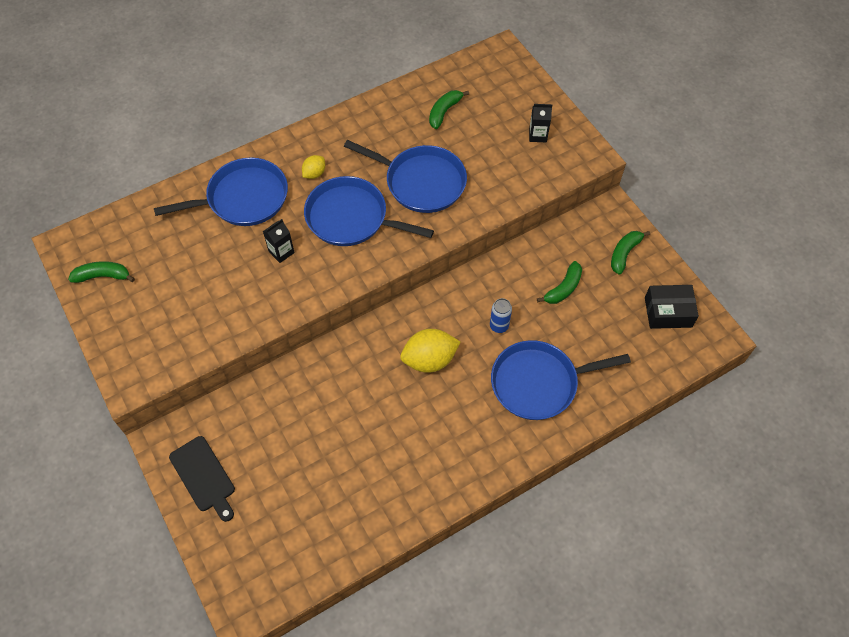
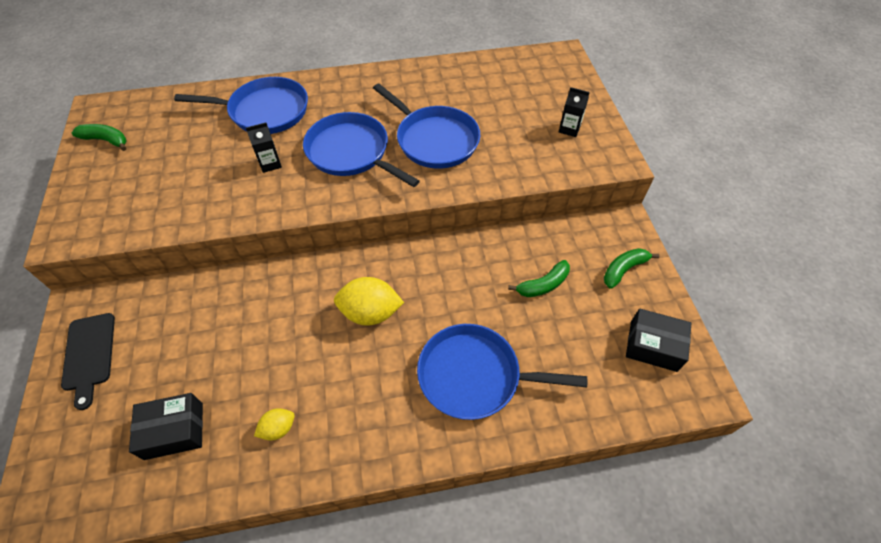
camera: 20 degrees right, 5 degrees down
yellow lemon [302,155,325,179] -> yellow lemon moved to [254,408,295,440]
green banana [429,90,469,129] -> none
blue can [490,298,512,333] -> none
none -> black box [129,393,203,460]

